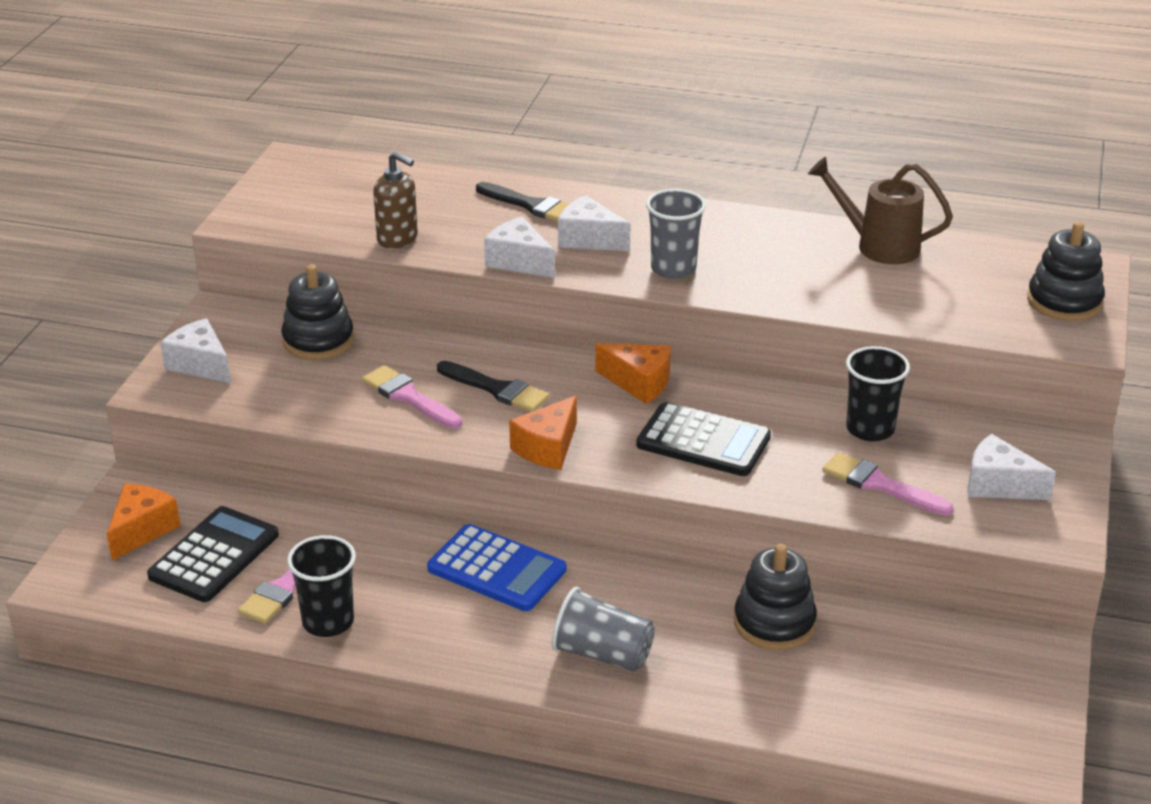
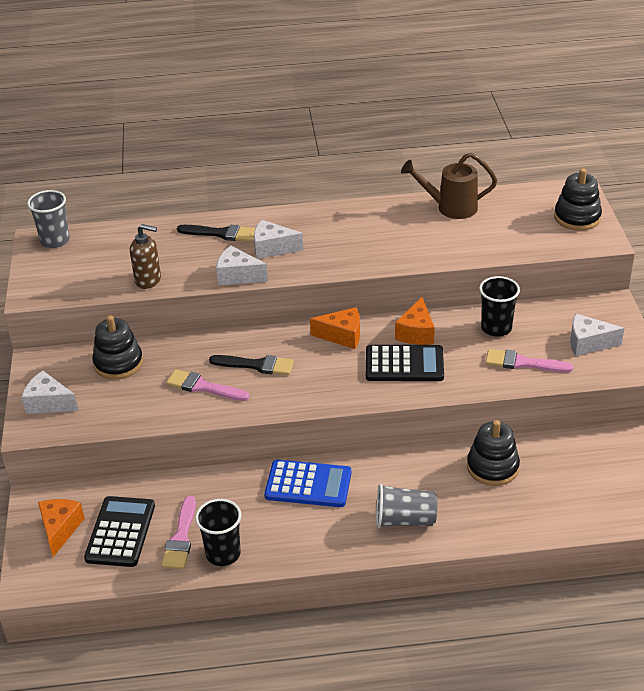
camera: 20 degrees left, 5 degrees up
orange cheese [509,396,577,470] -> orange cheese moved to [395,297,435,345]
grey cup [646,189,706,279] -> grey cup moved to [27,190,70,248]

